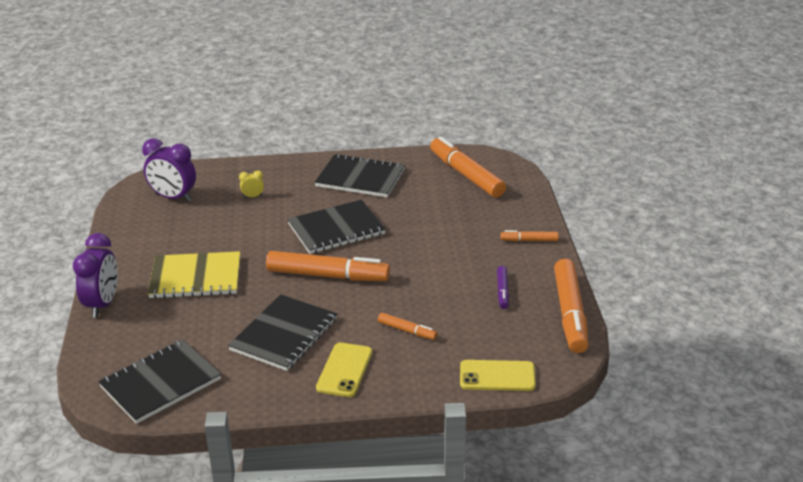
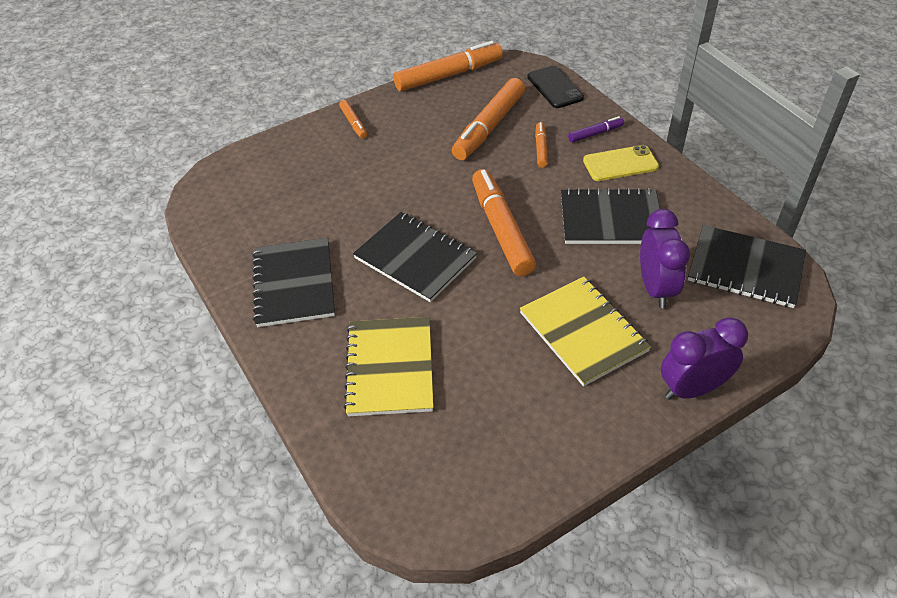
camera: 115 degrees left, 15 degrees up
purple clock [142,139,196,202] -> purple clock moved to [640,209,690,308]
yellow clock [239,170,264,198] -> yellow notebook [344,317,434,416]
orange marker [430,136,506,198] -> orange marker moved to [452,78,525,160]
yellow phone [460,360,536,391] -> black phone [527,66,584,108]
purple marker [497,266,509,309] -> purple marker moved to [568,116,624,143]

